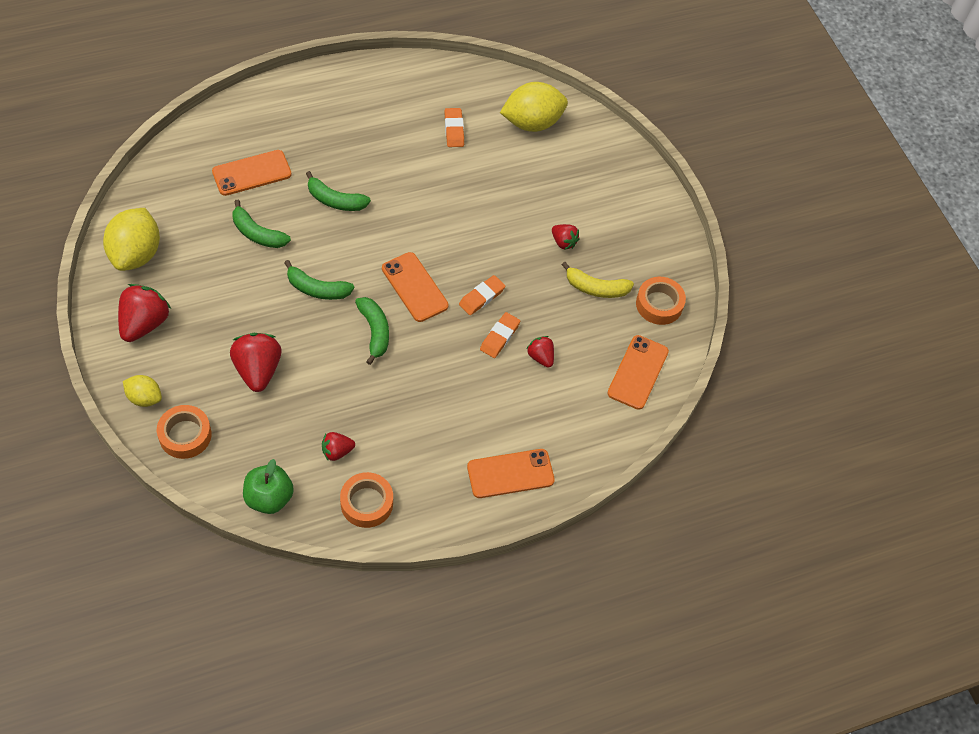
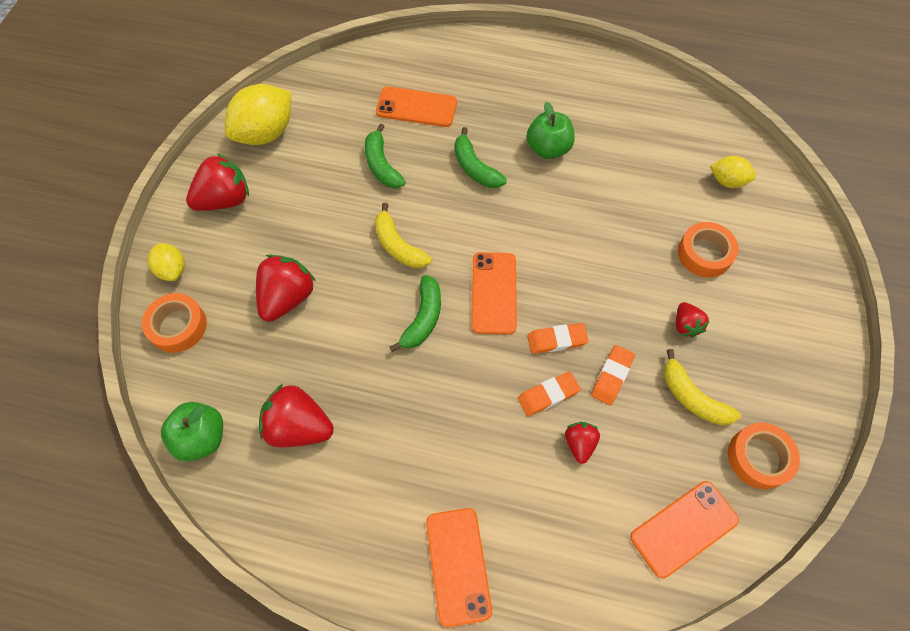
camera: 40 degrees right, 5 degrees up
green banana [284,260,354,300] -> yellow banana [375,203,432,268]
red strawberry [322,432,355,461] -> red strawberry [259,384,334,447], size x1.81
orange tape [340,472,393,528] -> orange tape moved to [678,222,739,278]
orange eraser [445,108,464,147] -> orange eraser moved to [591,345,635,406]
orange phone [467,449,555,498] -> orange phone turned 60 degrees clockwise [426,508,492,627]
yellow lemon [500,82,568,132] -> yellow lemon [710,156,756,188], size x0.55
none -> green apple [527,101,575,159]

